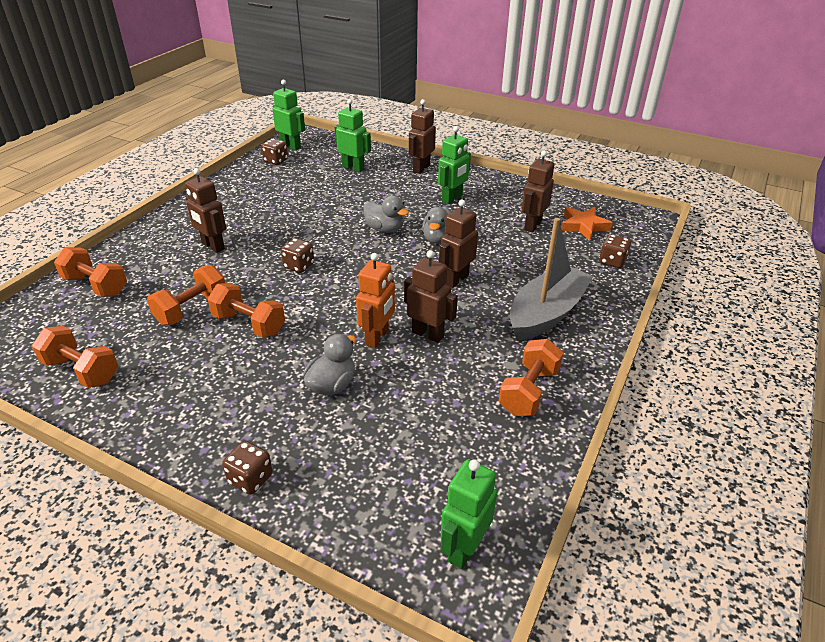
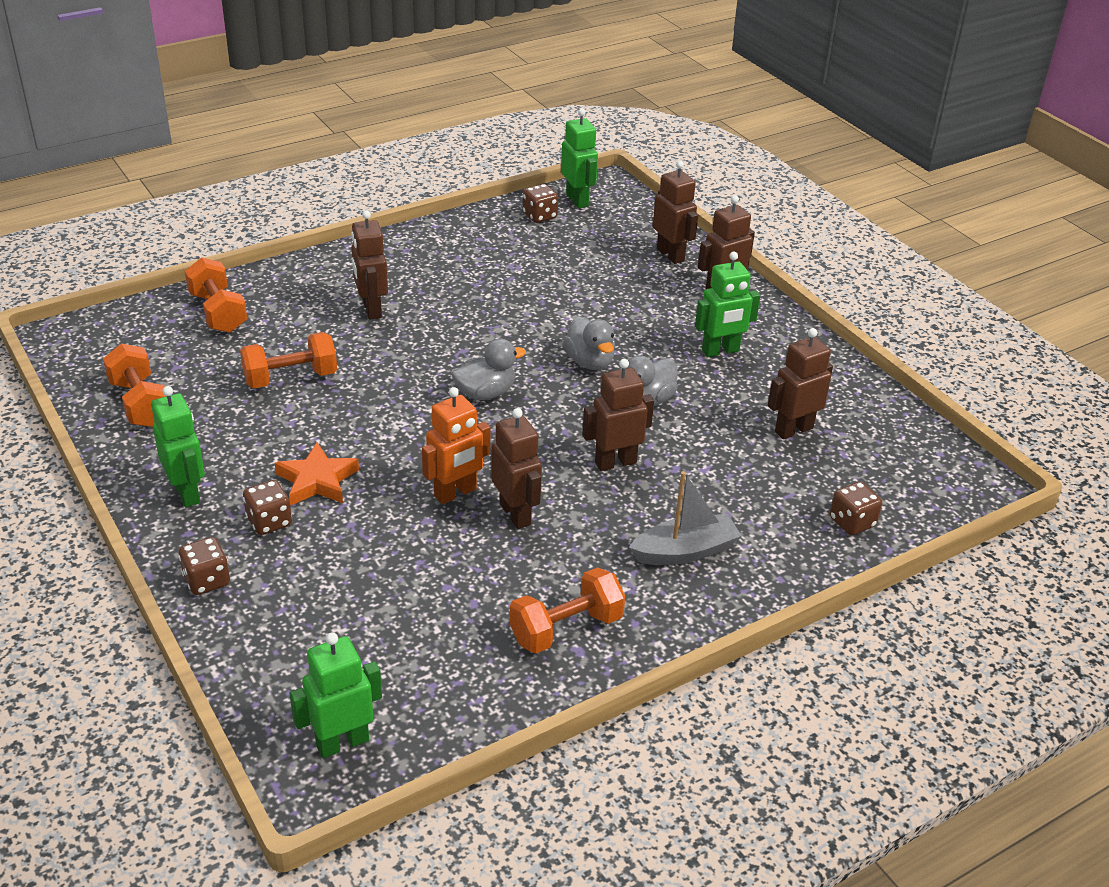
camera: 30 degrees right, 0 degrees up
orange dumbbell [208,283,285,338] -> none
brown dice [281,238,314,273] -> brown dice moved to [243,480,292,535]
grey duck [304,334,356,395] -> grey duck moved to [451,338,526,400]
green robot [335,99,371,172] -> green robot moved to [151,386,205,507]
grey boat [510,218,594,341] -> grey boat [629,471,742,565], size x0.65
orange star [561,207,613,240] -> orange star moved to [275,442,359,506]
none -> brown robot [653,161,698,264]

